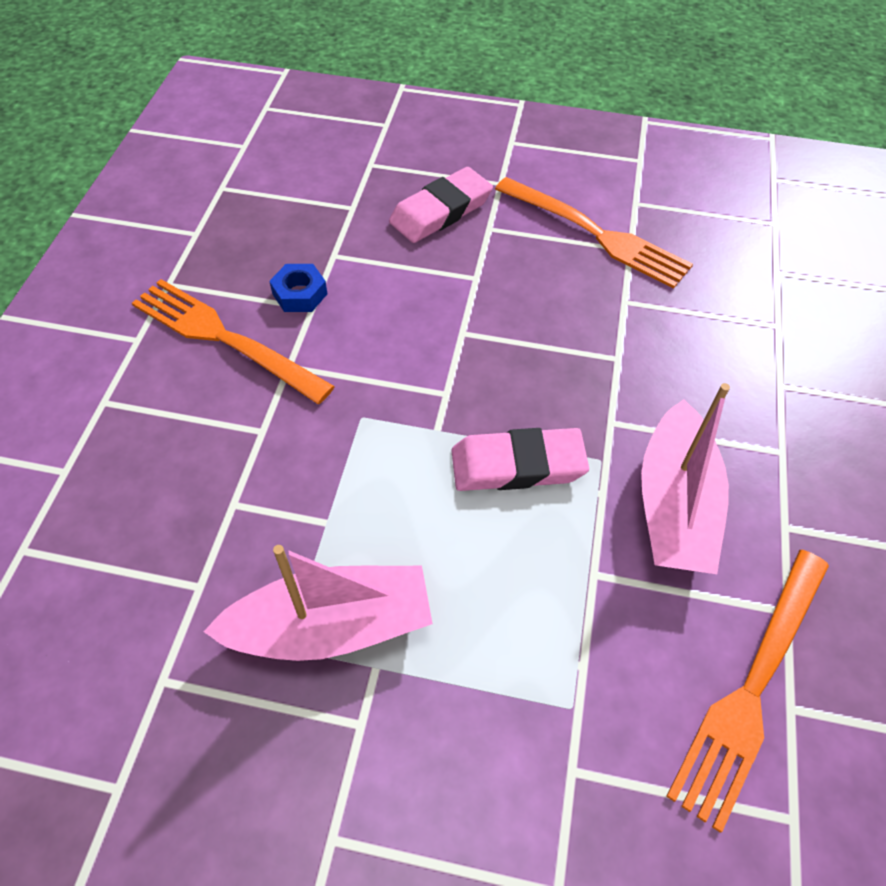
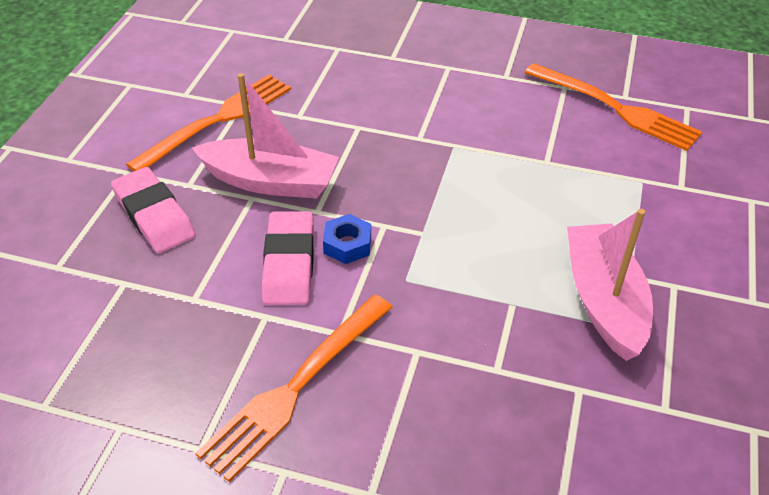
camera: 85 degrees left, 10 degrees down
blue nut [269,264,327,312] -> blue nut moved to [323,214,371,264]
pink eraser [451,428,589,491] -> pink eraser moved to [262,211,314,305]
pink boat [641,383,730,574] -> pink boat moved to [192,73,339,199]

